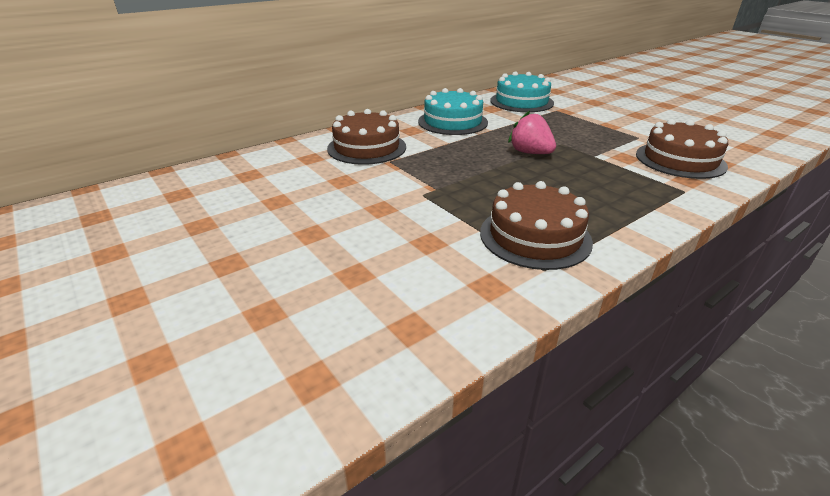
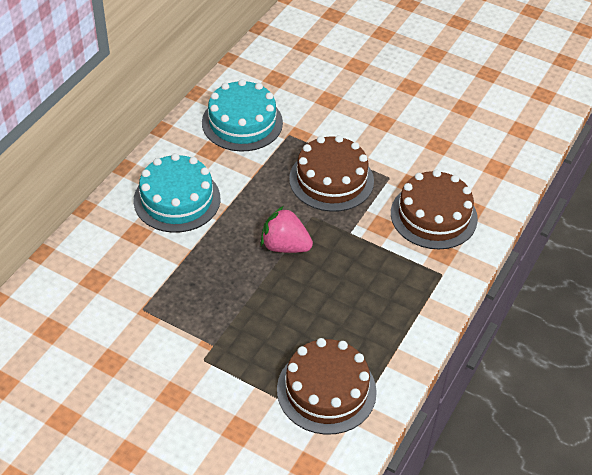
camera: 25 degrees left, 15 degrees up
brown cake [327,109,406,165] -> brown cake moved to [289,135,374,212]

